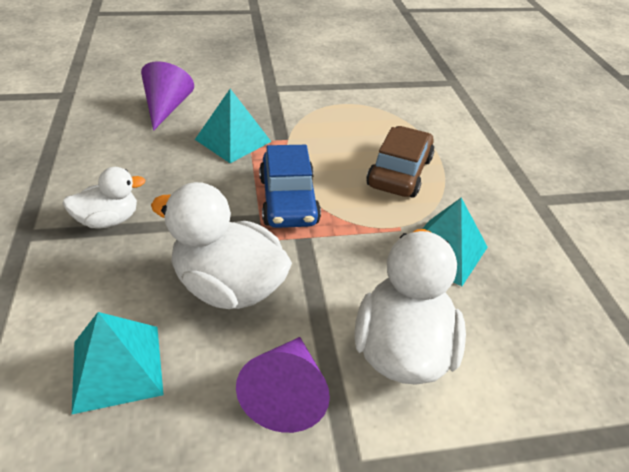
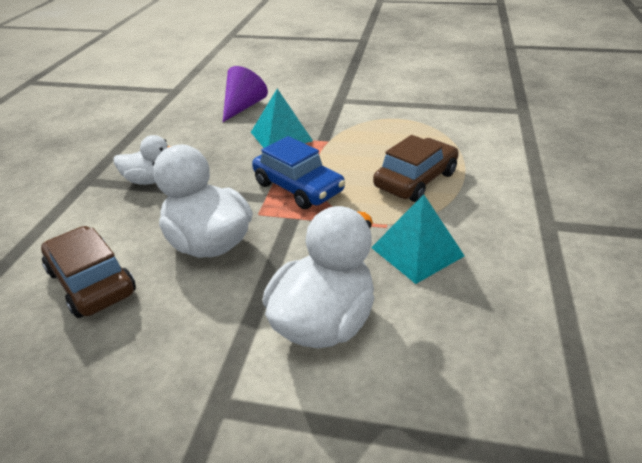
camera: 25 degrees right, 5 degrees down
turquoise pyramid [72,312,164,414] -> brown car [41,226,136,318]
purple cone [236,337,330,433] -> none
blue car [259,145,321,228] -> blue car turned 60 degrees counterclockwise [252,136,345,209]

